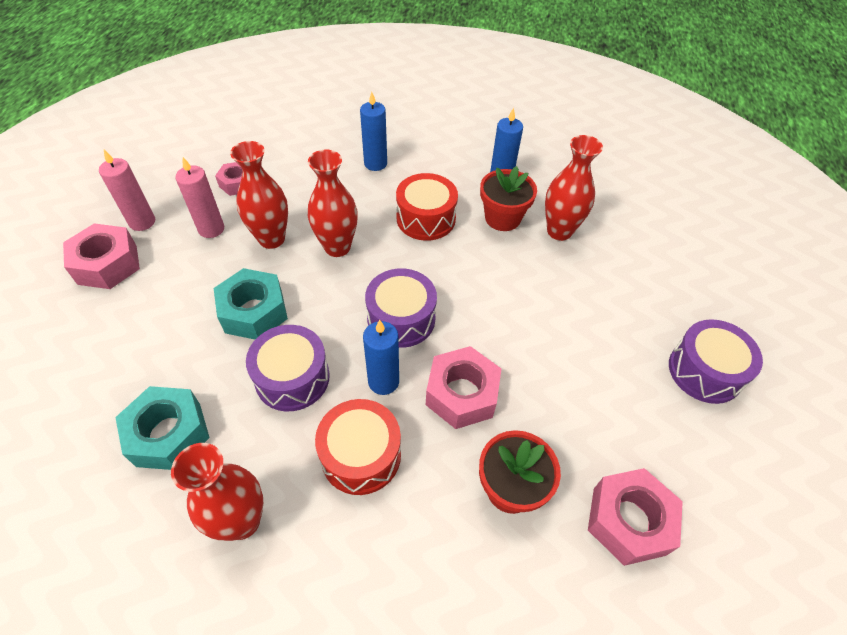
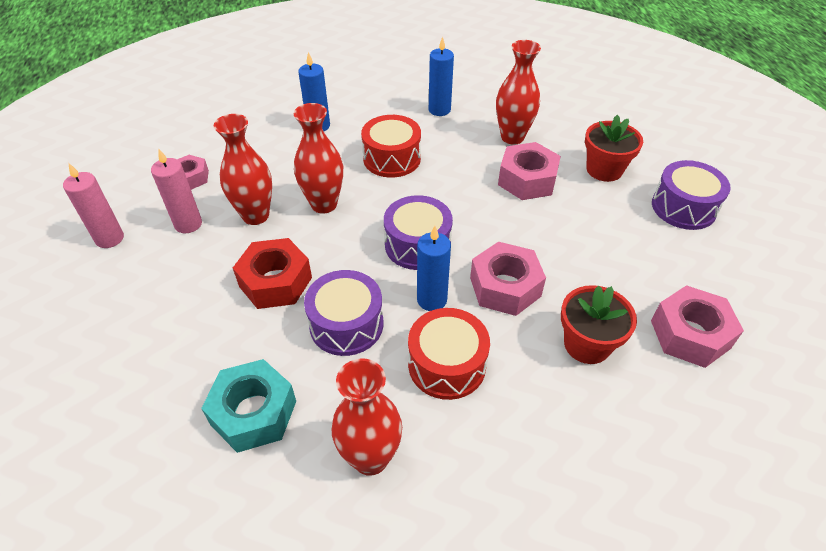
camera: 20 degrees left, 5 degrees down
pink nut [63,223,140,289] -> pink nut moved to [498,142,561,200]
turquoise nut [214,268,288,339] -> red nut [233,238,312,309]
red flower pot [480,166,537,231] -> red flower pot moved to [585,115,643,182]

